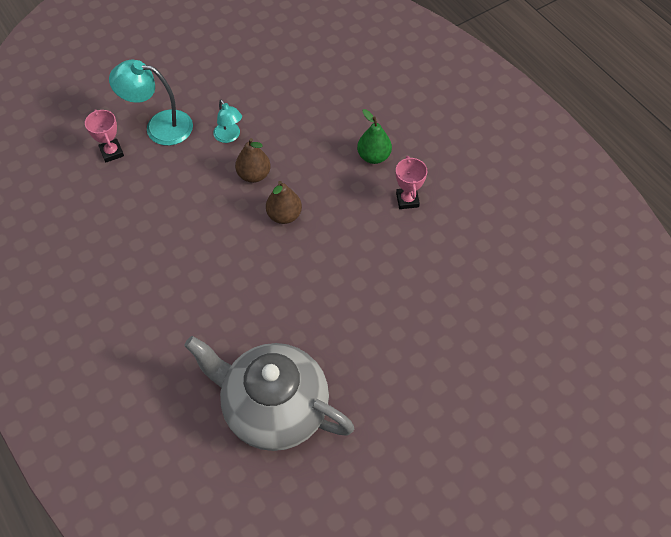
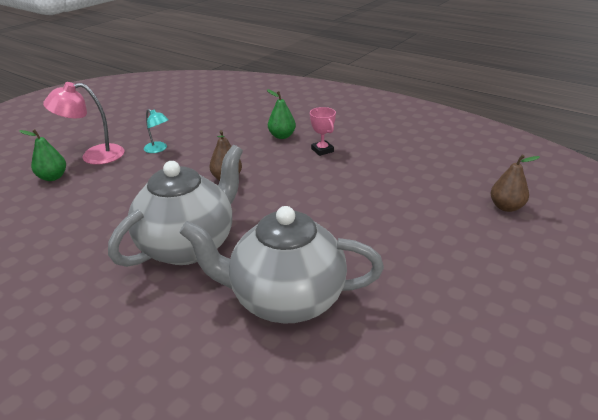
camera: 20 degrees left, 25 degrees down
pink trophy [85,109,124,163] -> green pear [19,129,66,181]
turquoise lamp [109,60,193,145] -> pink lamp [43,82,125,165]
brown pear [235,138,271,183] -> brown pear moved to [490,155,540,212]
none -> grey teapot [108,145,243,267]

